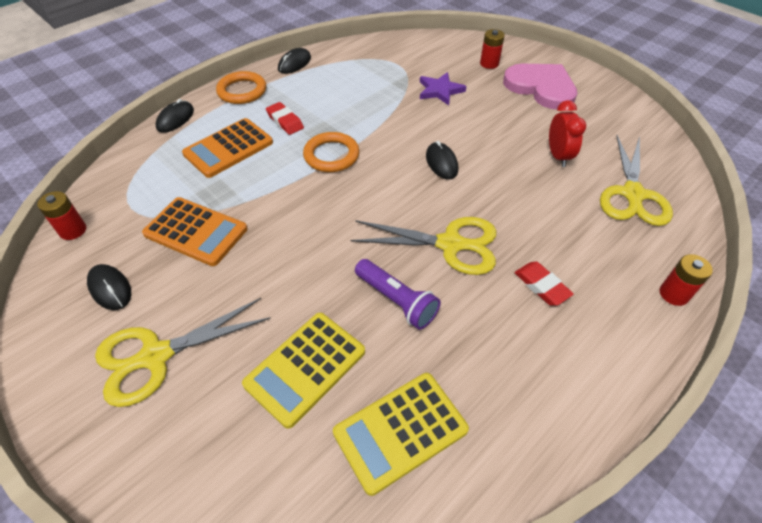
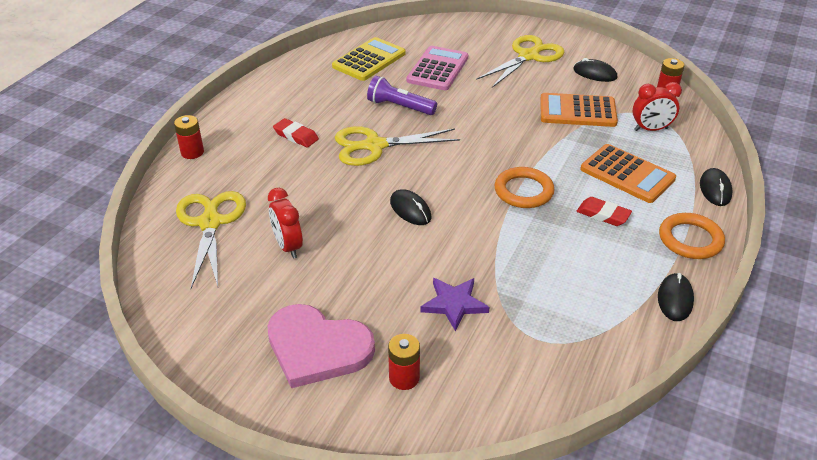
camera: 160 degrees right, 10 degrees down
orange calculator [182,118,273,178] -> orange calculator turned 105 degrees clockwise [581,144,676,203]
yellow calculator [242,313,365,429] -> pink calculator [406,46,468,90]
none -> red clock [632,82,682,131]

